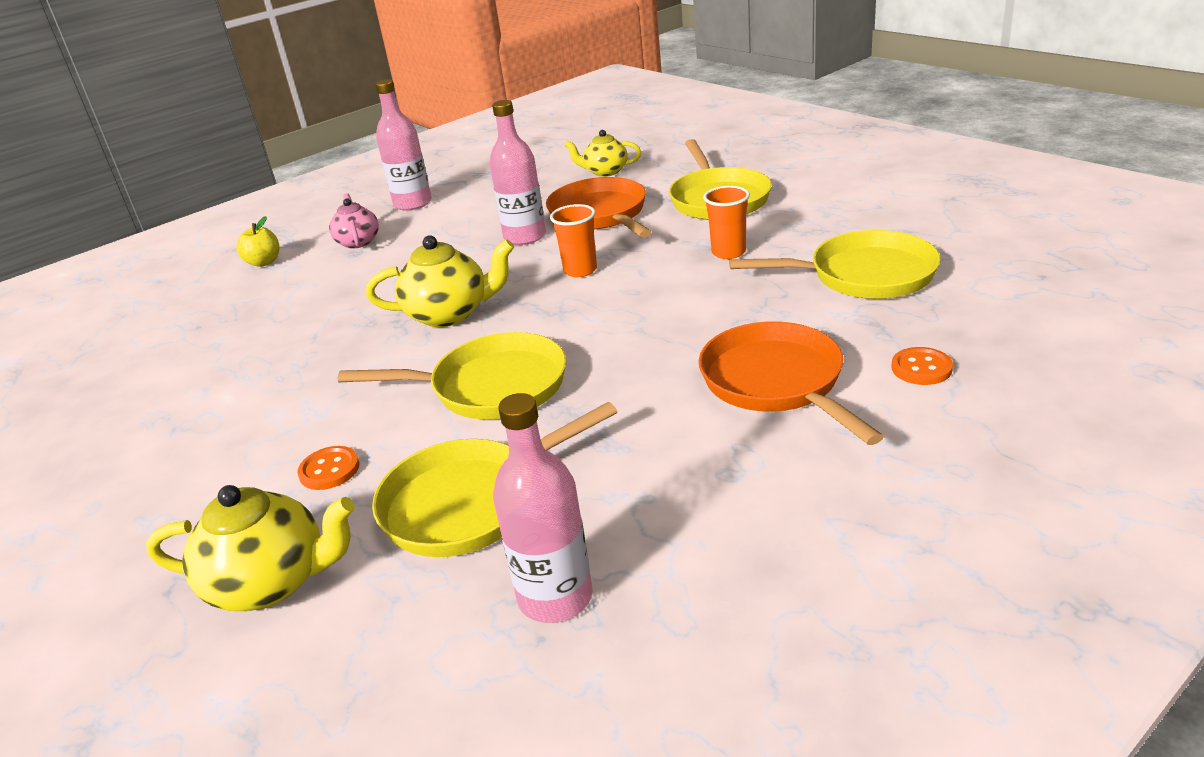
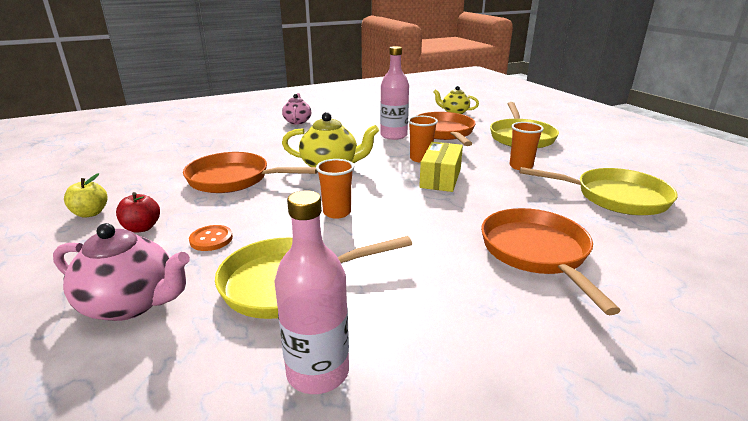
camera: 10 degrees right, 5 degrees down
yellow teapot [146,485,355,611] -> pink teapot [53,223,190,321]
yellow apple [236,216,279,267] -> yellow apple moved to [64,173,108,217]
yellow pan [338,332,566,419] -> orange cup [316,159,354,219]
pink bottle [375,79,432,211] -> none
orange button [891,347,953,385] -> none
none -> red apple [116,192,160,233]
none -> orange pan [183,152,318,193]
none -> yellow box [419,142,463,192]

